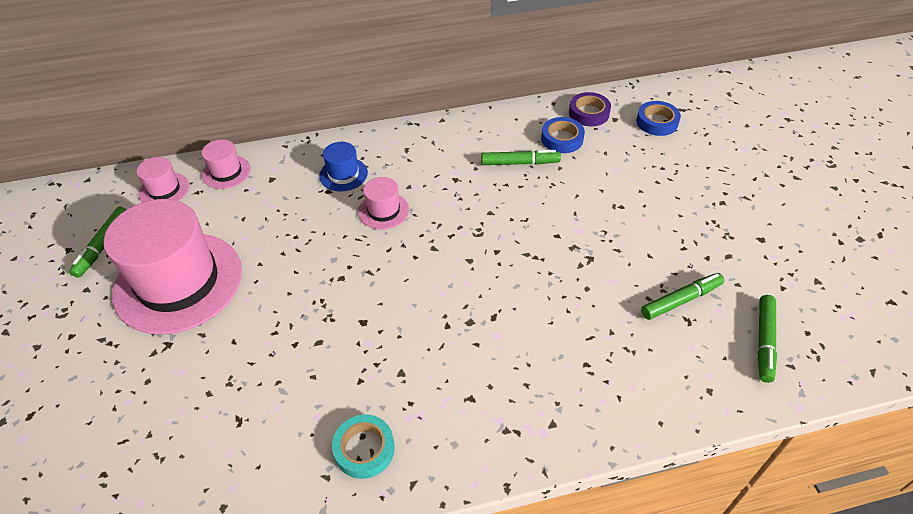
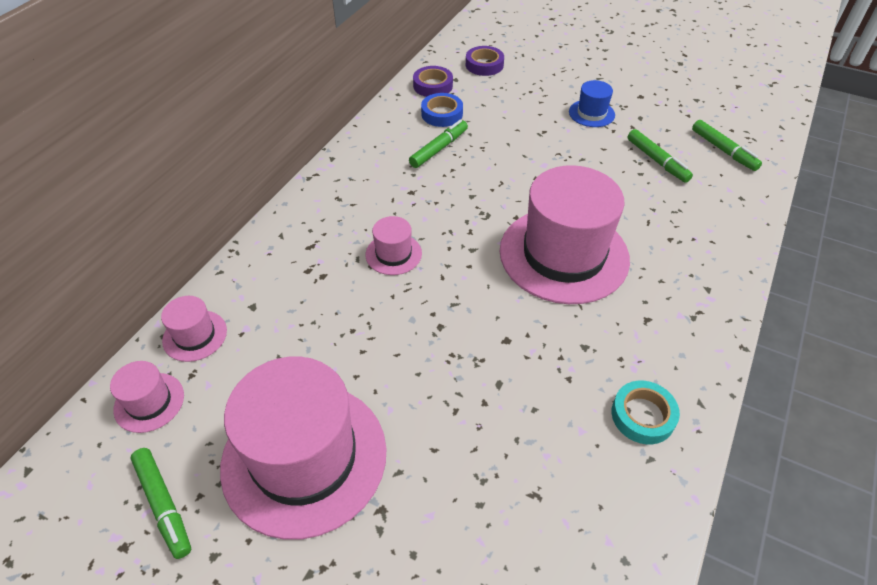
camera: 50 degrees left, 0 degrees up
blue hat [319,142,368,192] -> blue hat moved to [569,80,615,127]
blue tape [636,101,681,136] -> purple tape [466,46,504,76]
green marker [641,273,724,320] -> green marker turned 135 degrees clockwise [627,129,693,183]
none -> pink hat [500,165,630,304]

